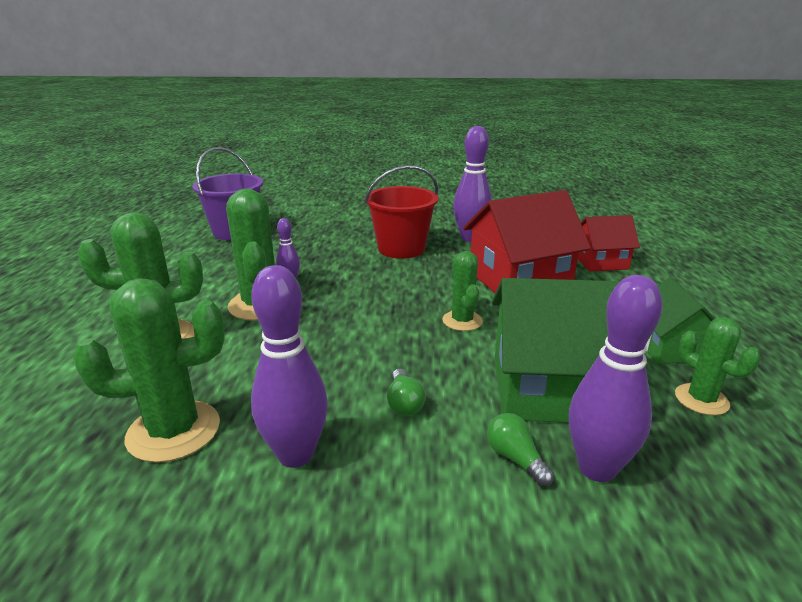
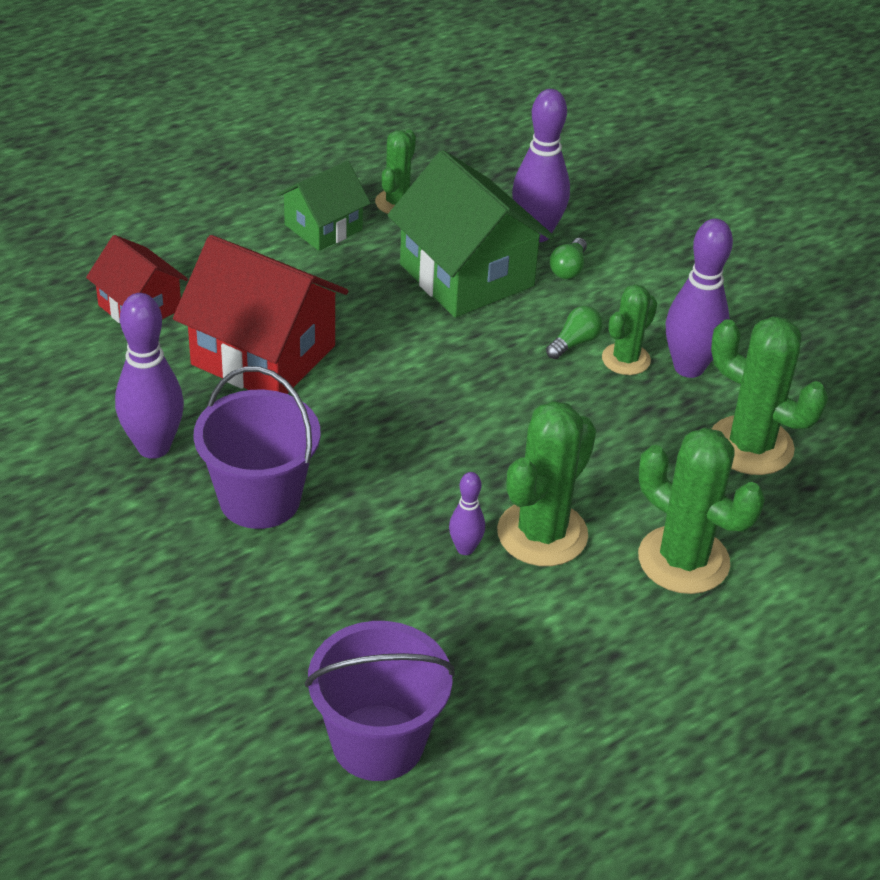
camera: 130 degrees left, 15 degrees up
red bucket [364,165,438,259] -> purple bucket [194,366,321,529]
green cactus [442,251,483,331] -> green cactus moved to [602,284,657,375]

